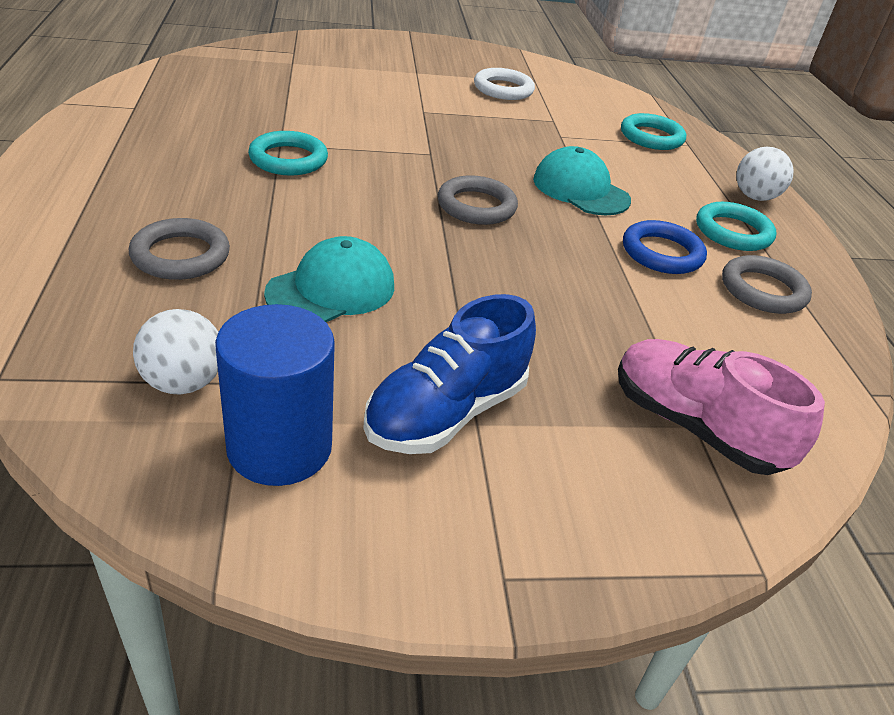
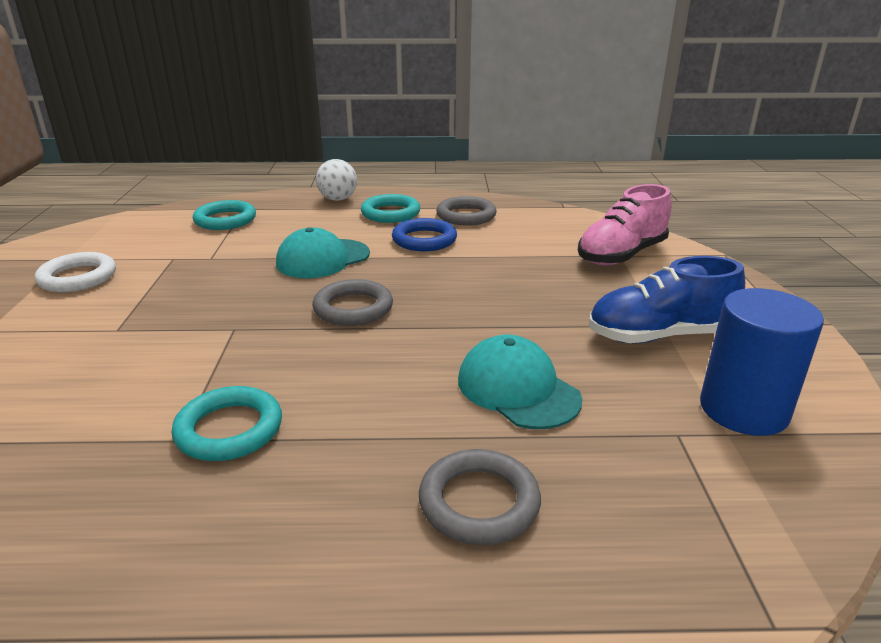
camera: 80 degrees left, 10 degrees down
white ball [133,309,218,395] -> none
blue shoe [363,294,536,454] -> blue shoe turned 120 degrees clockwise [589,256,745,344]

